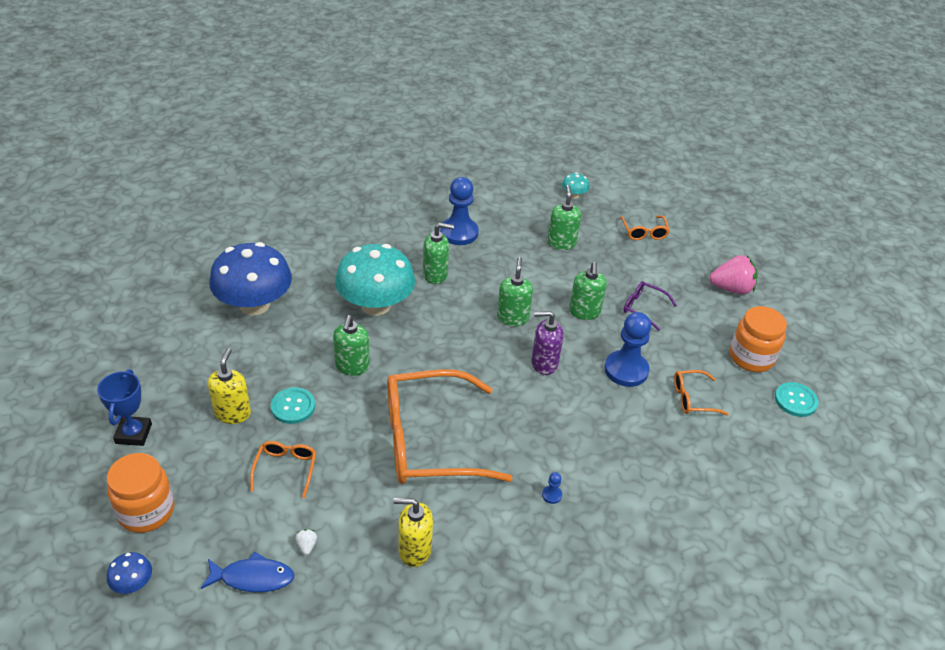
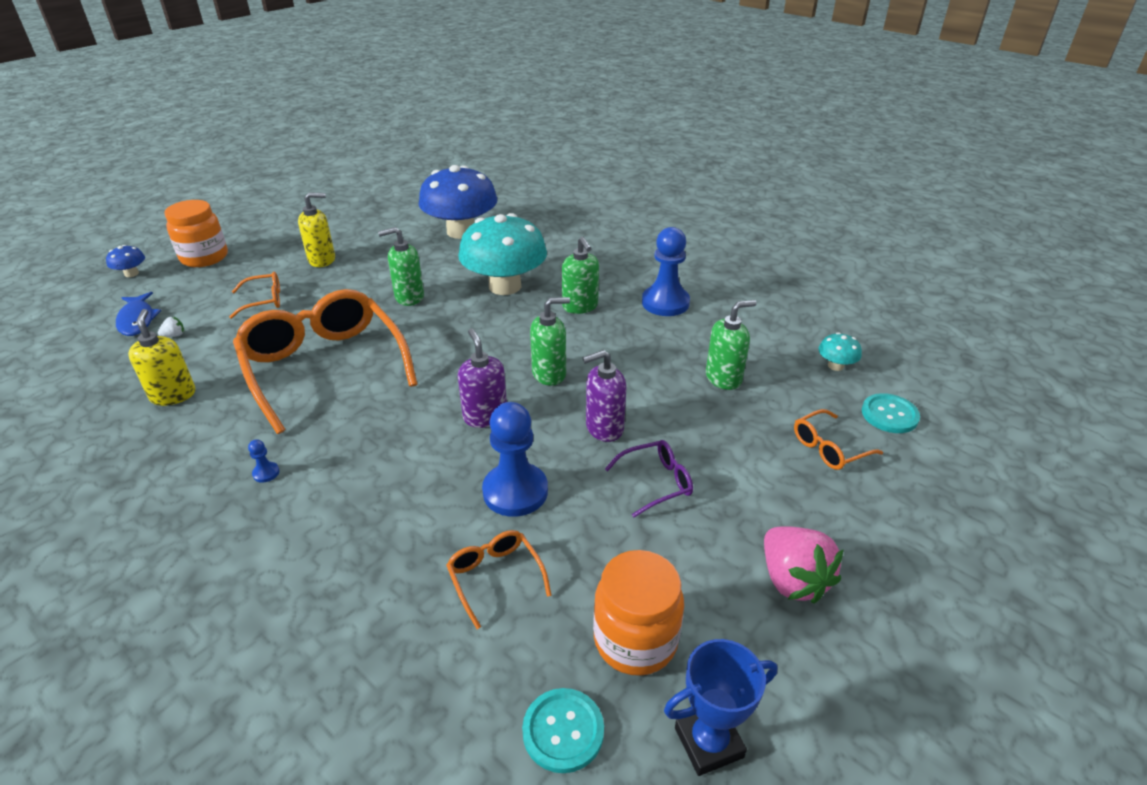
camera: 70 degrees right, 5 degrees down
blue trophy [97,369,152,446] -> blue trophy moved to [664,639,778,776]
turquoise button [271,387,315,424] -> turquoise button moved to [862,393,920,433]
green soap dispenser [569,262,607,320] -> purple soap dispenser [583,350,627,442]
purple glasses [623,281,677,331] -> purple glasses turned 60 degrees clockwise [605,440,693,517]

